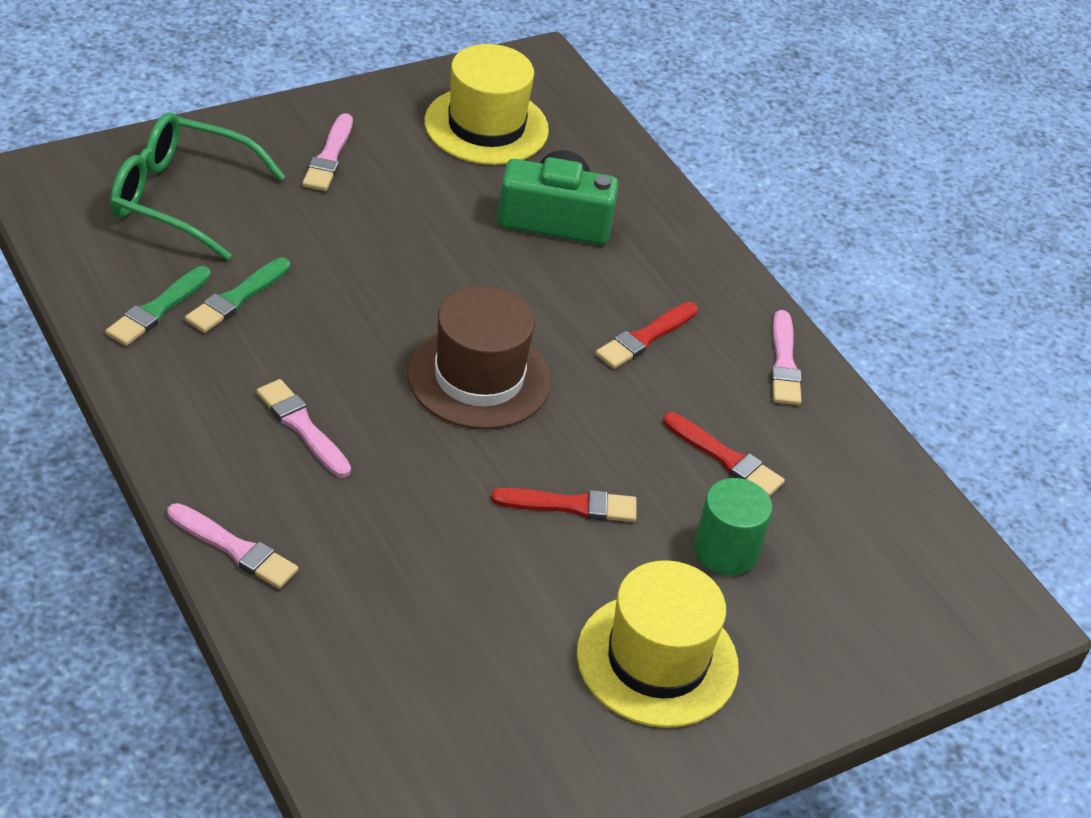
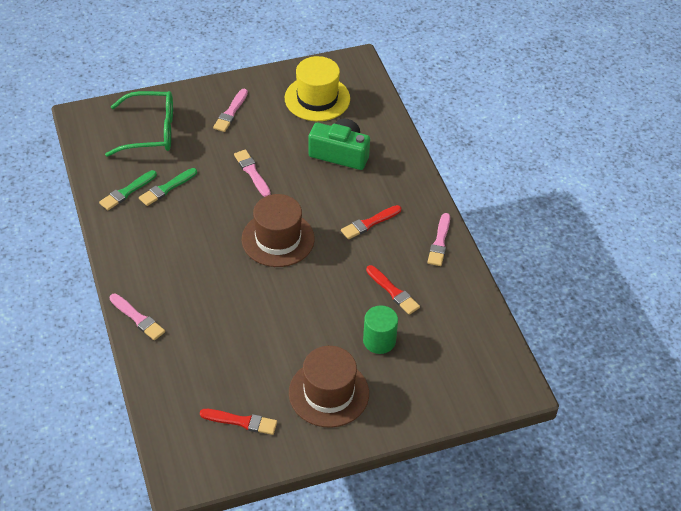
camera: 15 degrees right, 5 degrees up
green glasses [110,112,286,260] -> green glasses turned 150 degrees clockwise [105,91,173,157]
pink brush [256,379,351,478] -> pink brush moved to [234,150,271,197]
red brush [491,488,637,522] -> red brush moved to [200,409,277,435]
yellow hat [577,560,739,728] -> brown hat [289,346,369,428]

